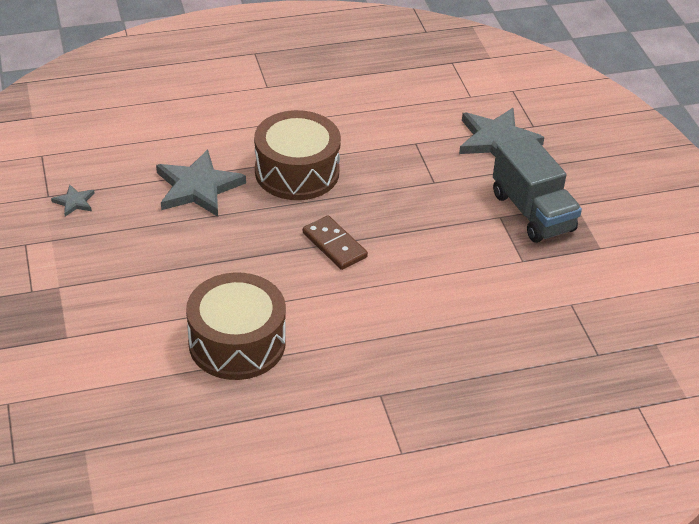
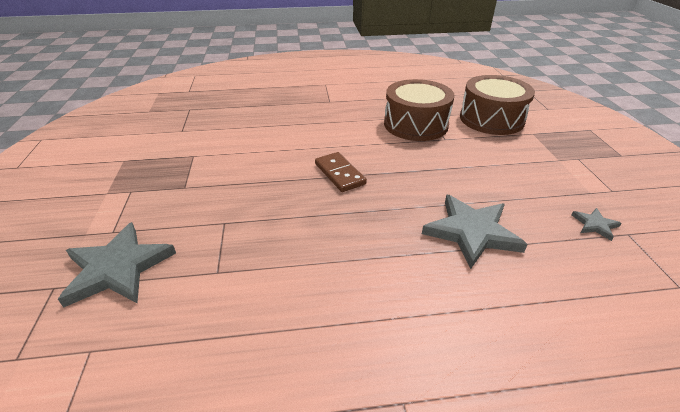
camera: 170 degrees left, 5 degrees down
brown drum [254,110,341,200] -> brown drum moved to [460,75,535,135]
grey truck [493,135,582,243] -> none

